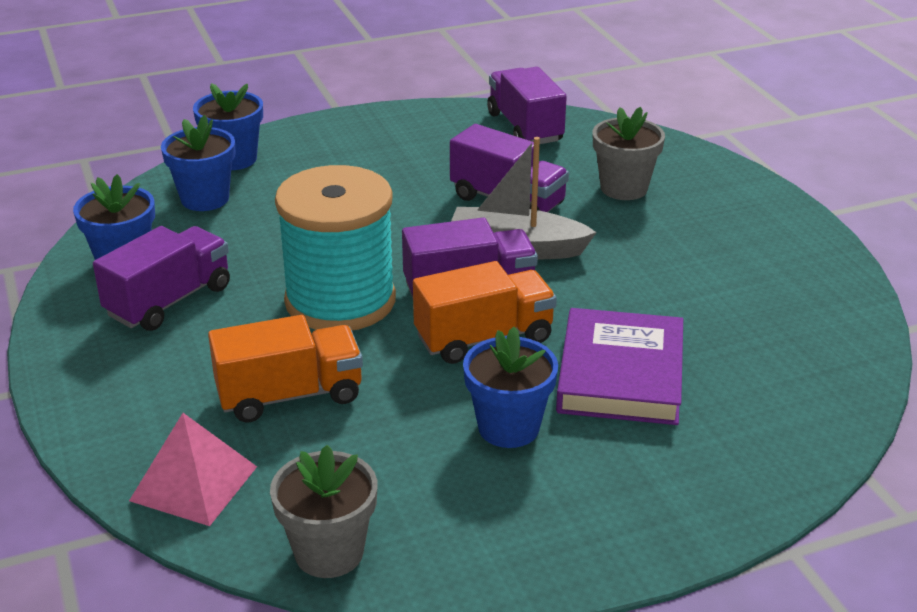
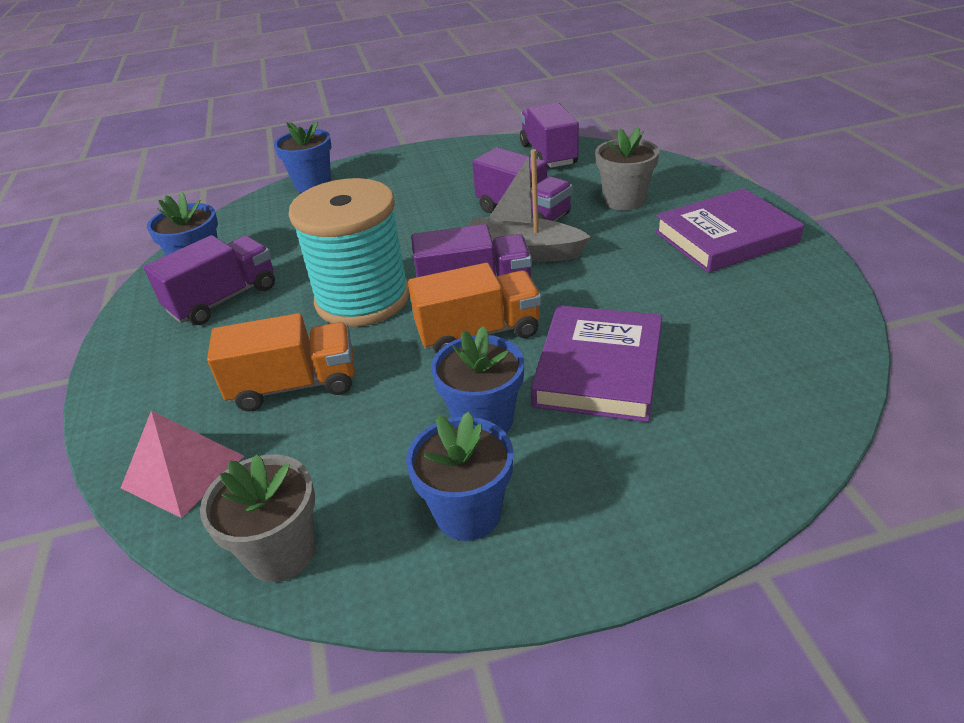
camera: 10 degrees right, 5 degrees up
blue flower pot [161,115,235,211] -> blue flower pot moved to [406,412,513,541]
none -> purple book [655,188,804,273]

